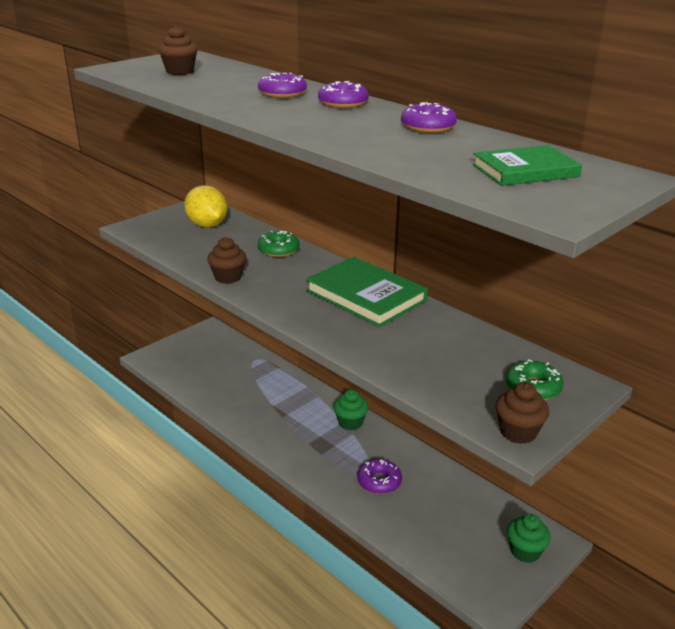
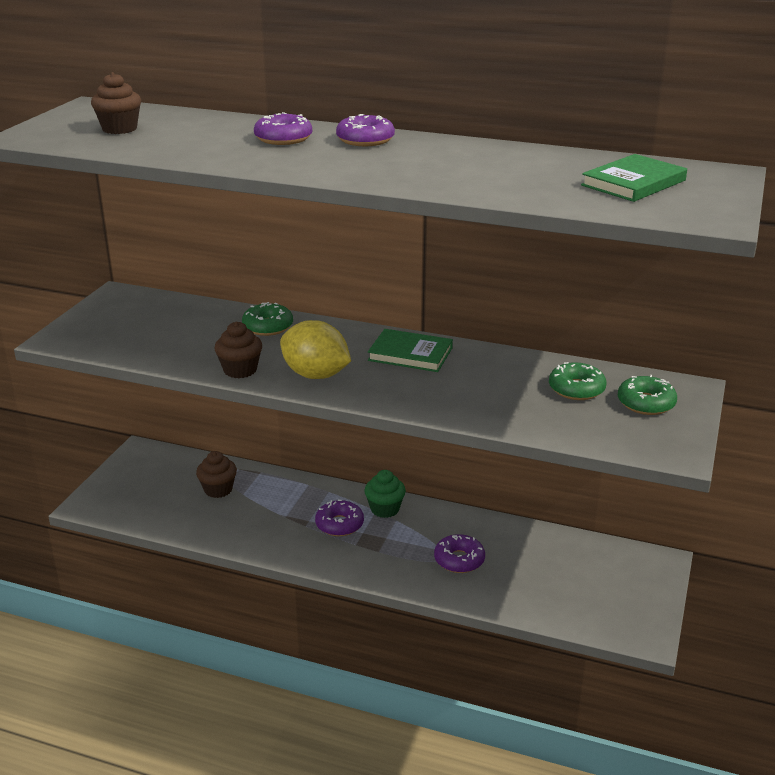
camera: 25 degrees left, 0 degrees up
yellow lemon [184,185,227,228] -> yellow lemon moved to [280,320,351,379]
green book [306,257,428,327] -> green book [368,329,453,372], size x0.63
purple donut [401,102,457,133] -> purple donut moved to [315,499,364,536]
brown cupcake [495,382,549,444] -> brown cupcake moved to [196,451,237,498]
green cupcake [507,514,551,563] -> none
none -> green donut [549,362,606,400]

